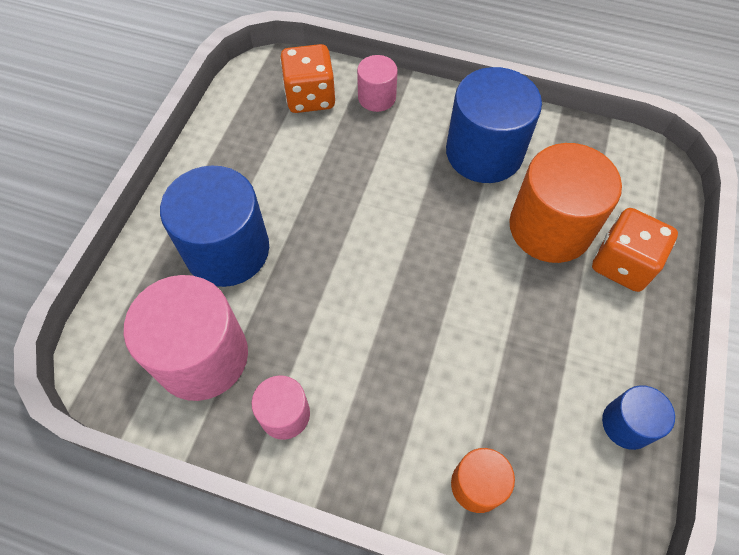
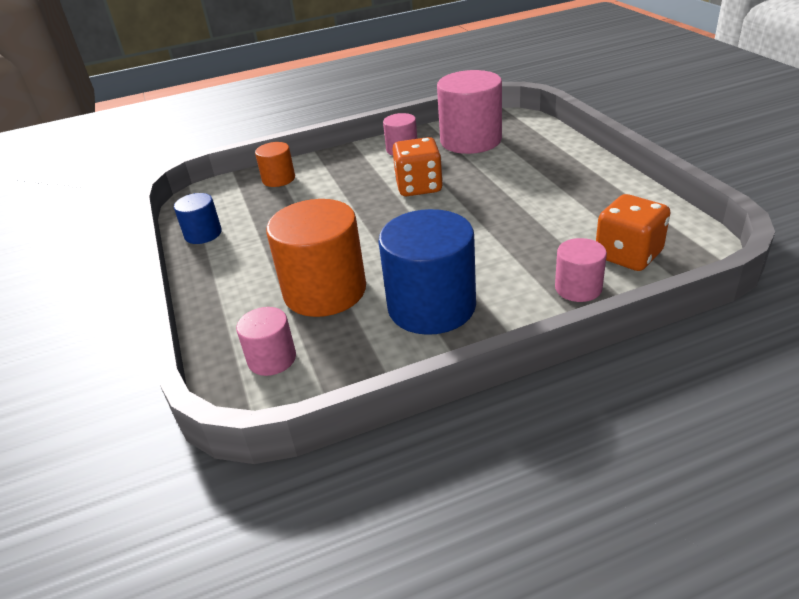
camera: 145 degrees right, 25 degrees down
blue cylinder [160,165,269,287] -> none
orange dice [592,208,678,292] -> orange dice moved to [392,137,443,196]
none -> pink cylinder [236,307,296,376]

